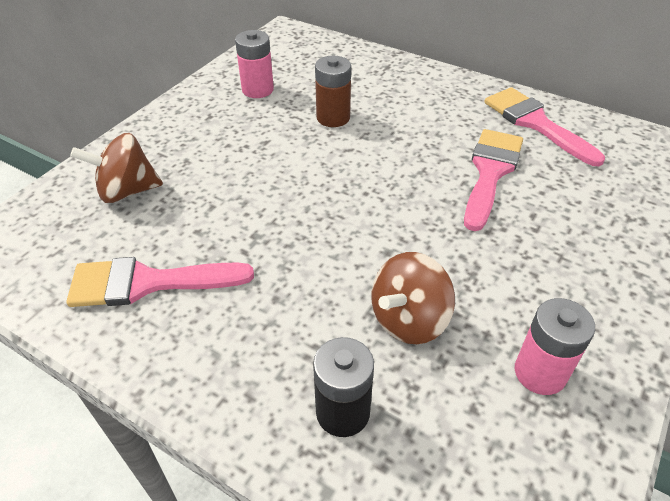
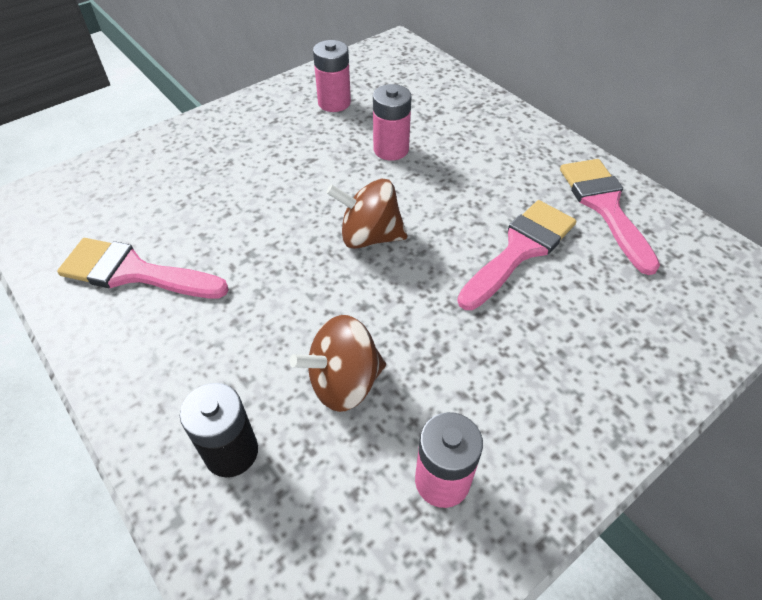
camera: 20 degrees right, 5 degrees up
brown spinning top [70,133,163,203] -> brown spinning top moved to [326,179,407,249]
brown battery [315,56,351,127] -> pink battery [373,84,411,160]

